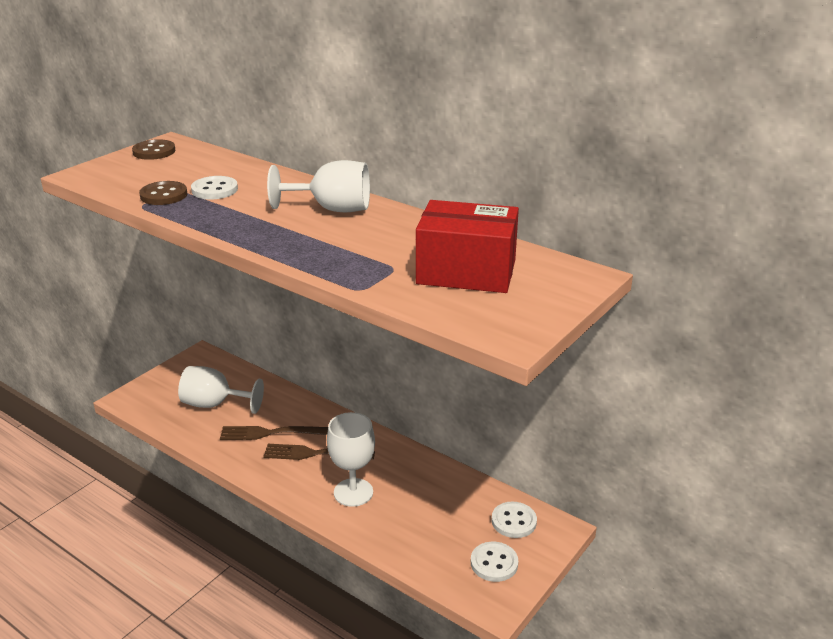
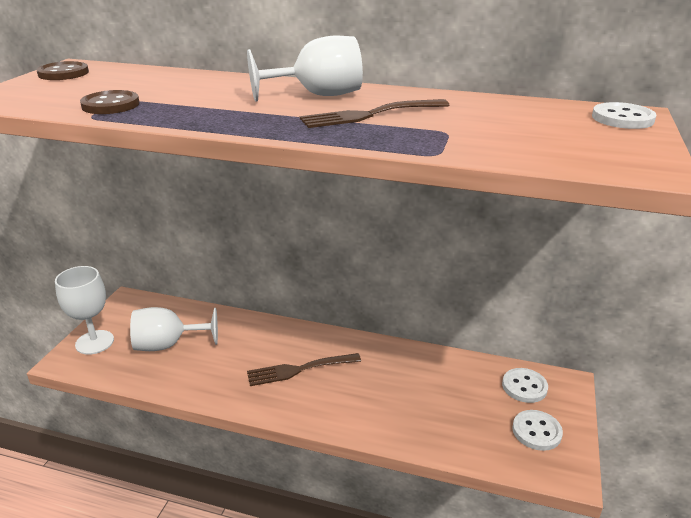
camera: 20 degrees left, 0 degrees up
white button [191,176,238,199] -> white button moved to [592,102,657,129]
brown fork [220,426,328,440] -> brown fork moved to [300,99,449,128]
white goblet [327,412,375,507] -> white goblet moved to [55,266,114,355]
red box [416,200,519,293] -> none

